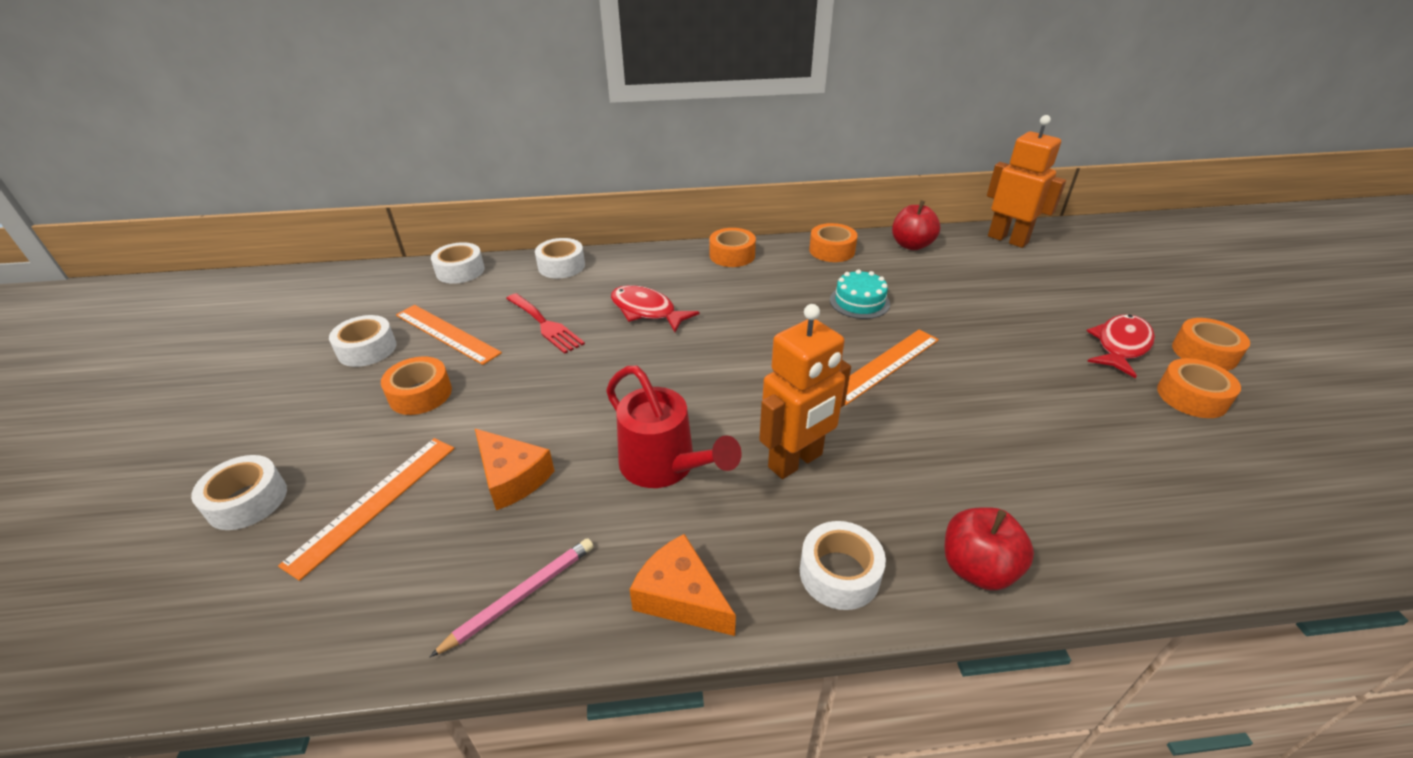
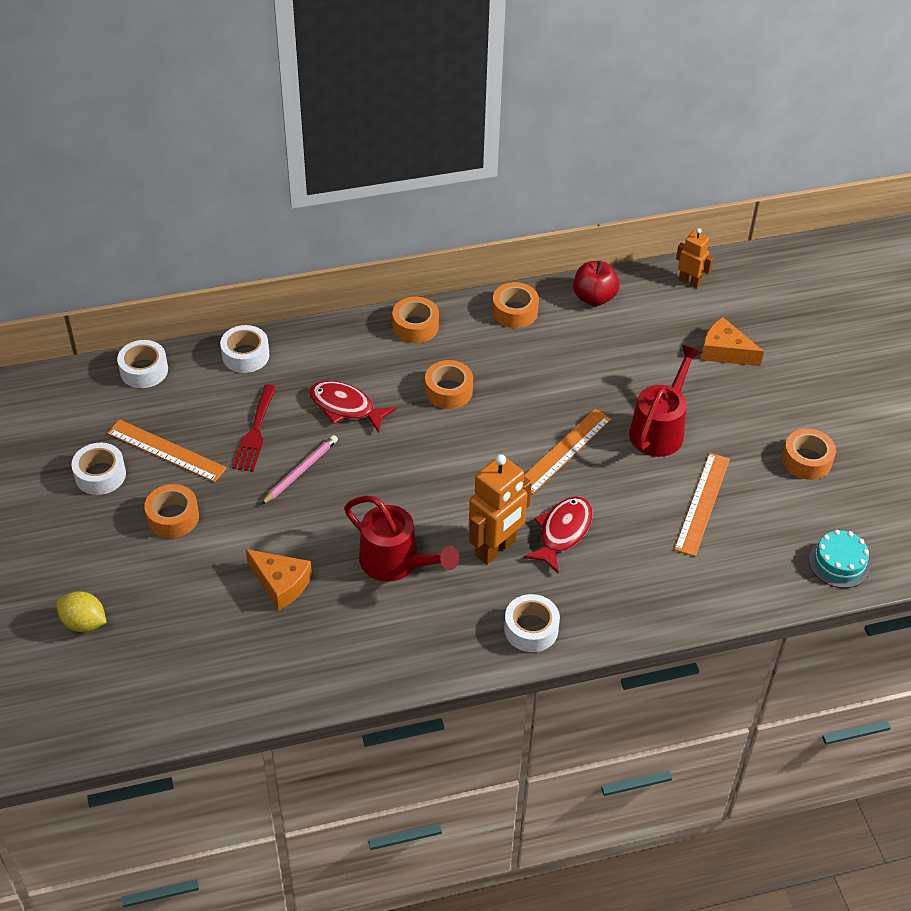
camera: 10 degrees left, 10 degrees up
white tape [191,455,287,530] -> yellow lemon [56,591,107,632]
orange ruler [278,438,455,581] -> orange ruler moved to [674,453,730,556]
pink pencil [429,538,594,658] -> pink pencil moved to [261,435,338,505]
red fork [506,293,585,354] -> red fork turned 60 degrees clockwise [232,384,277,472]
orange cheese [629,534,736,636] -> orange cheese moved to [701,317,764,366]
turquoise cake [830,269,890,319] -> turquoise cake moved to [809,530,870,588]
red apple [945,507,1034,591] -> none
orange robot [987,115,1066,248] -> orange robot [676,228,714,288], size x0.57
red fish [1087,314,1155,378] -> red fish moved to [523,496,593,573]
orange tape [1172,318,1250,371] -> orange tape moved to [425,360,473,409]
none -> red watering can [629,345,702,457]

